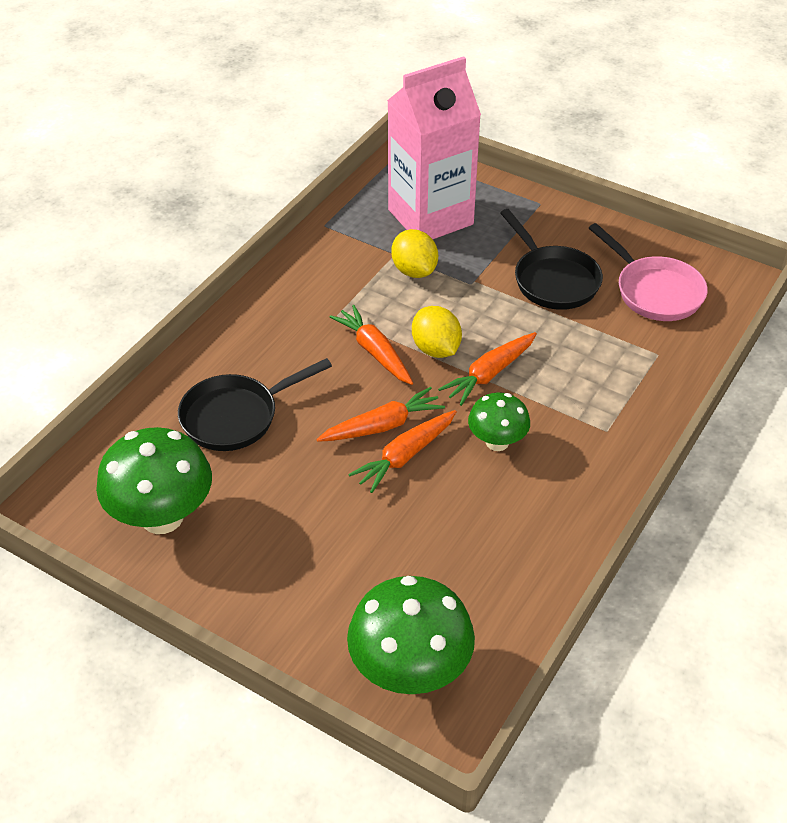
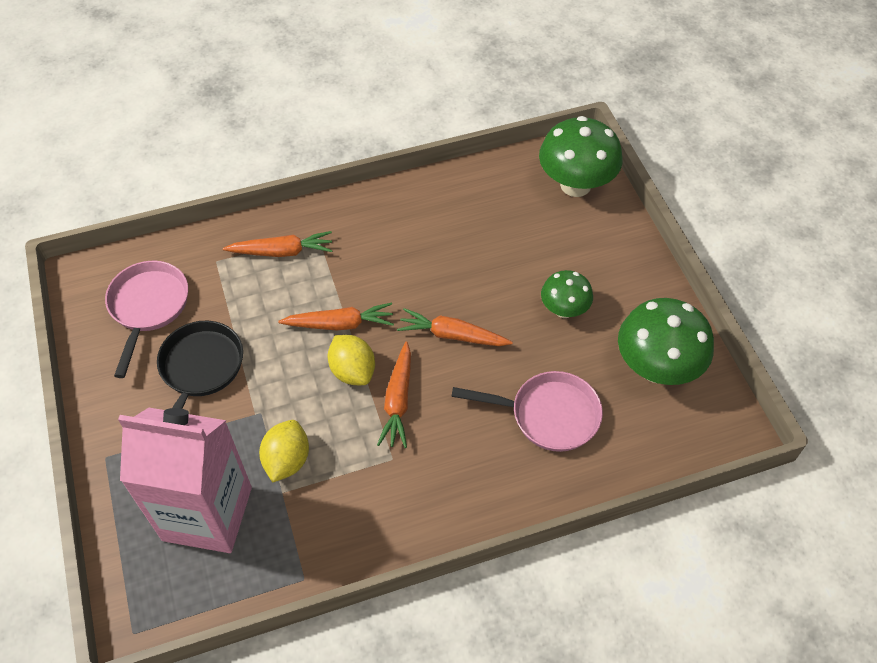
camera: 140 degrees left, 10 degrees up
black pan [178,358,332,451] -> pink pan [451,371,603,452]
orange carrot [348,410,457,493] -> orange carrot moved to [223,231,333,257]
yellow lemon [412,306,462,358] -> yellow lemon turned 45 degrees counterclockwise [328,335,375,385]
green mushroom [468,392,530,451] -> green mushroom moved to [541,270,593,318]

